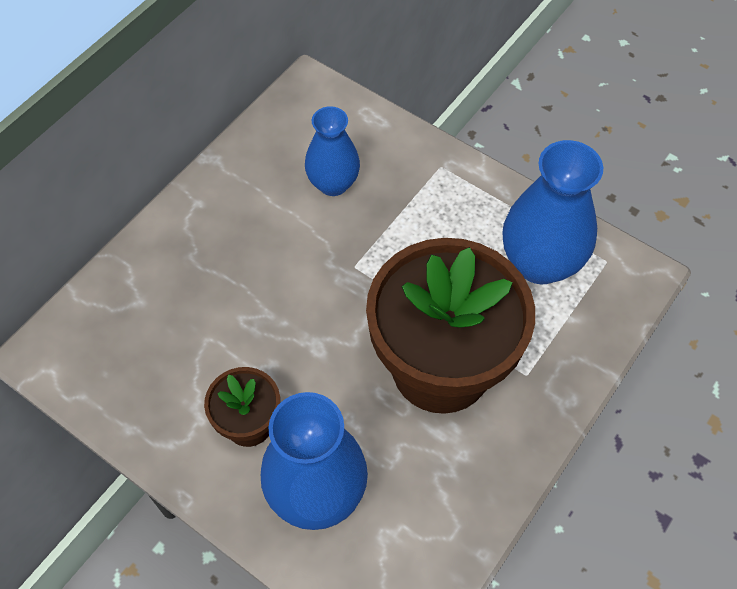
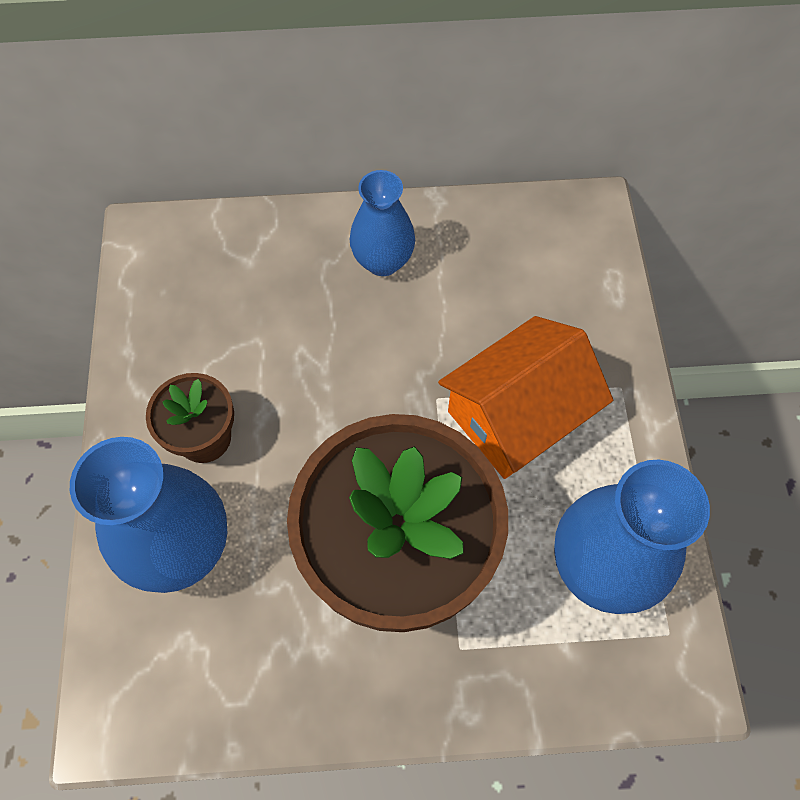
camera: 50 degrees right, 5 degrees up
blue vase [305,106,360,196] -> blue vase moved to [350,170,415,276]
none -> orange house [438,316,613,479]

